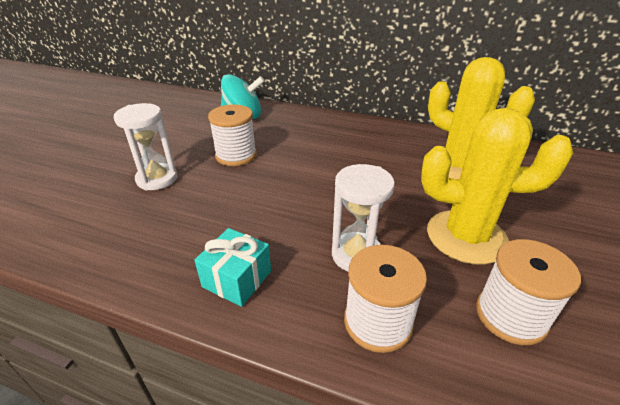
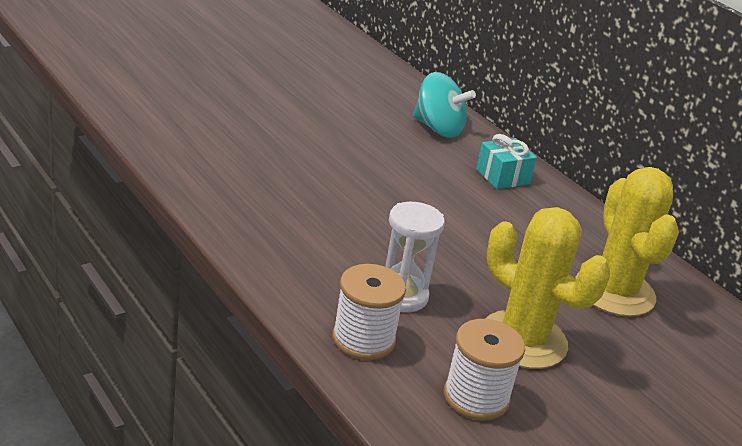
camera: 30 degrees right, 5 degrees down
white hourglass [114,103,178,190] -> none
turquoise gift [194,228,271,307] -> turquoise gift moved to [476,134,537,189]
white spool [208,104,257,166] -> none

